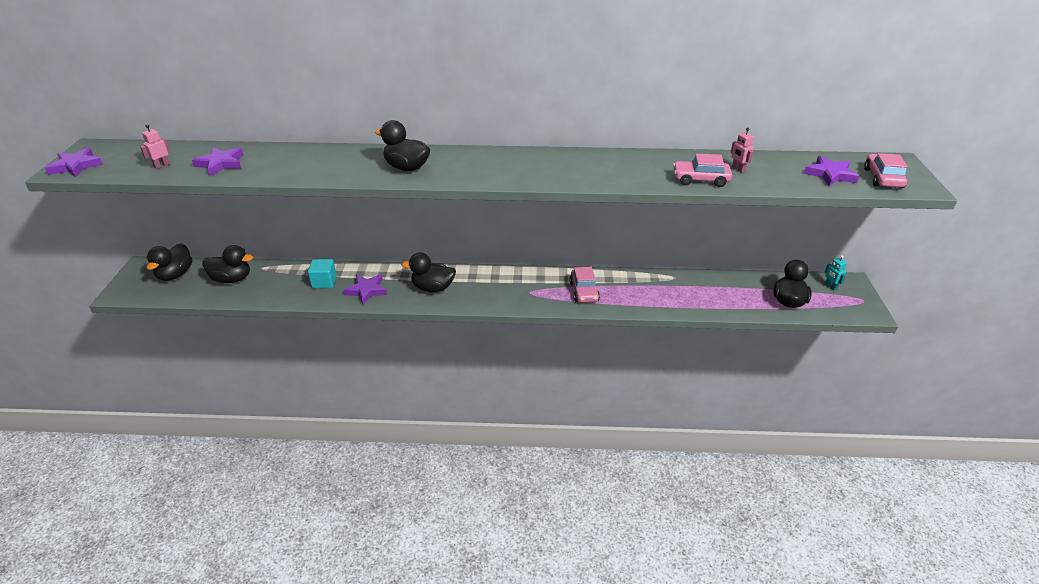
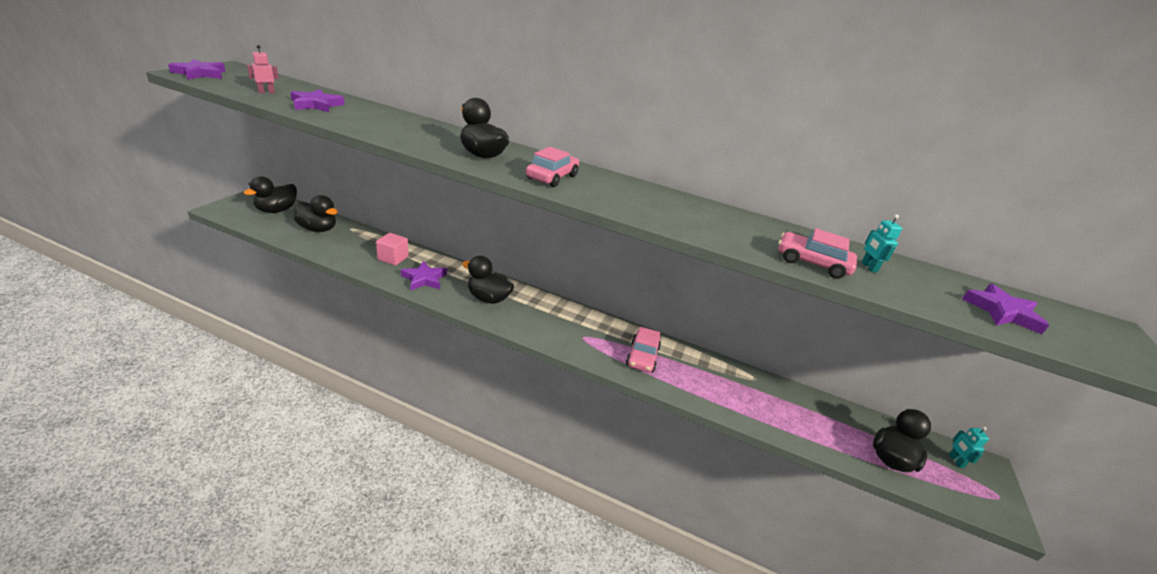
camera: 15 degrees right, 5 degrees down
turquoise cube [308,259,337,288] -> pink cube [376,233,408,266]
pink robot [731,128,754,173] -> turquoise robot [861,214,902,273]
pink car [864,153,908,188] -> pink car moved to [526,147,579,187]

